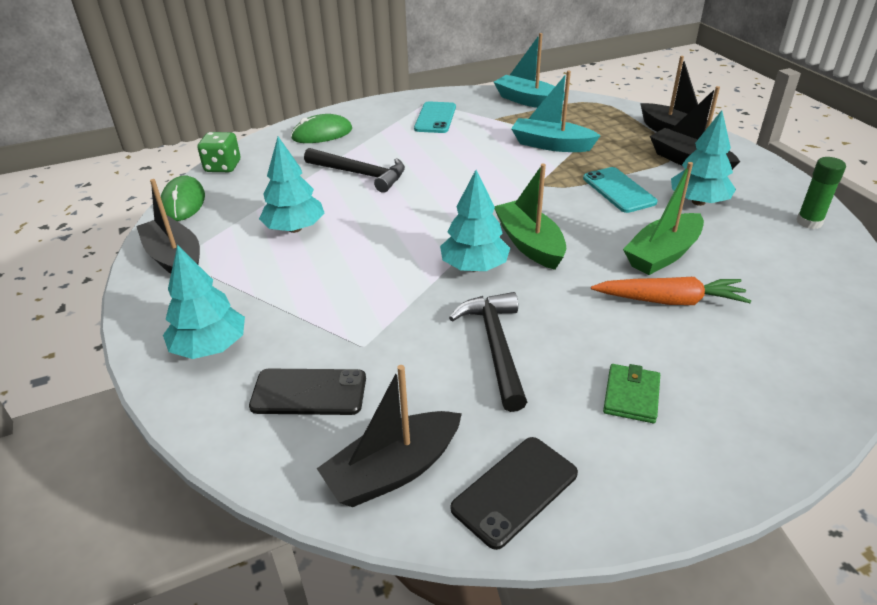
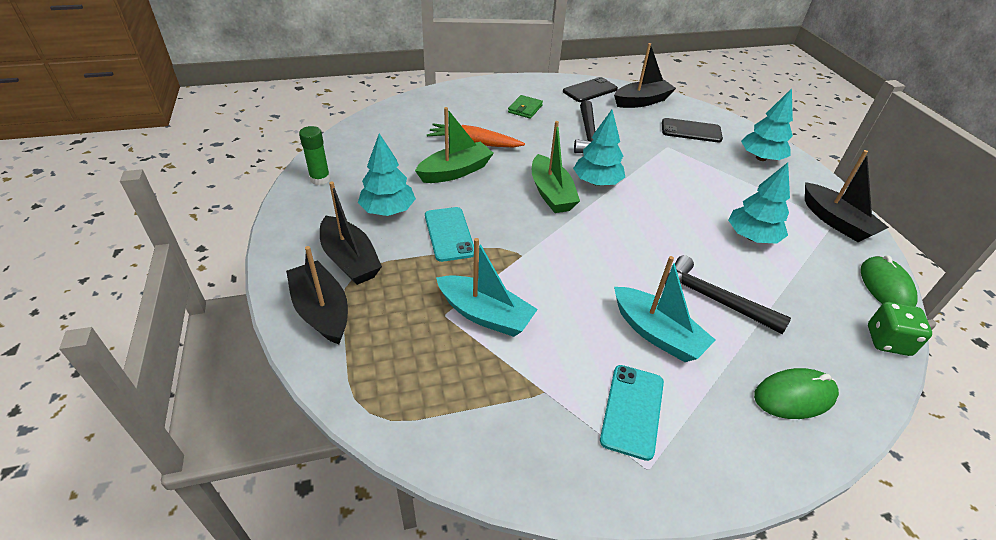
camera: 175 degrees left, 5 degrees up
turquoise boat [494,33,565,108] -> turquoise boat moved to [614,256,716,362]

